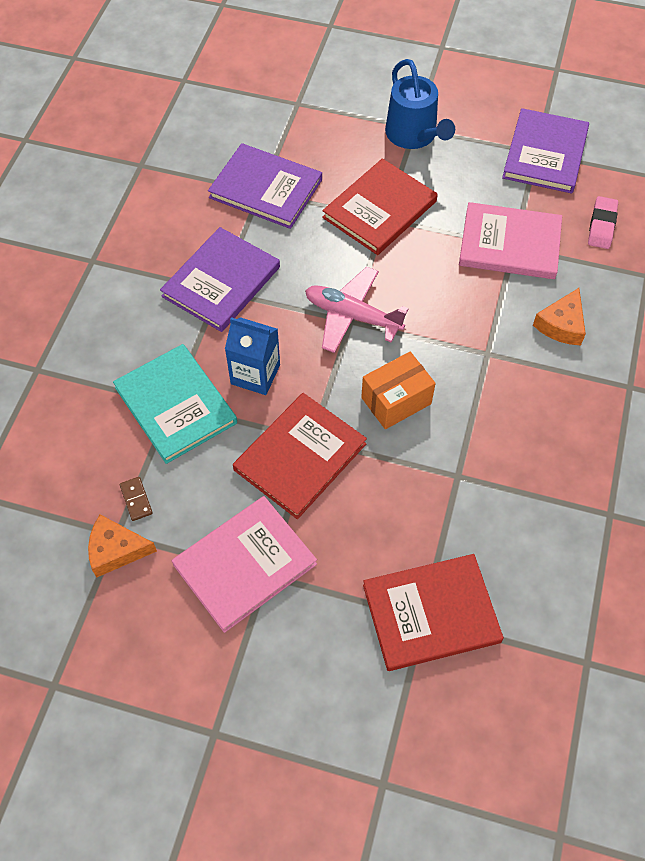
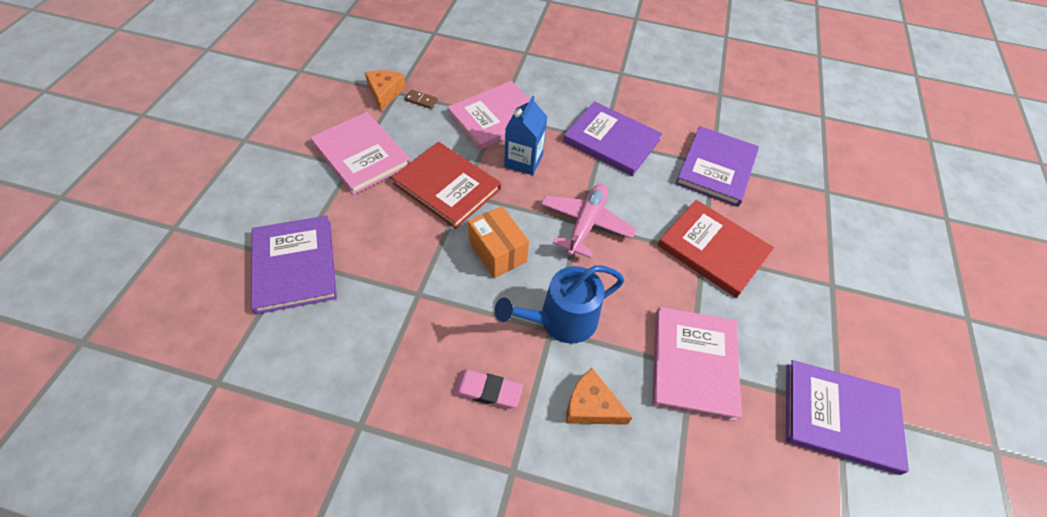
camera: 85 degrees right, 5 degrees down
turquoise book [113,344,237,464] -> pink book [447,81,530,150]
brown domino [120,477,153,521] -> brown domino turned 45 degrees clockwise [405,90,438,109]
red book [363,554,504,671] -> purple book [251,216,337,314]
blue watering can [385,59,455,149] -> blue watering can moved to [495,265,624,343]
pink eraser [588,196,618,249] -> pink eraser moved to [453,369,523,409]

